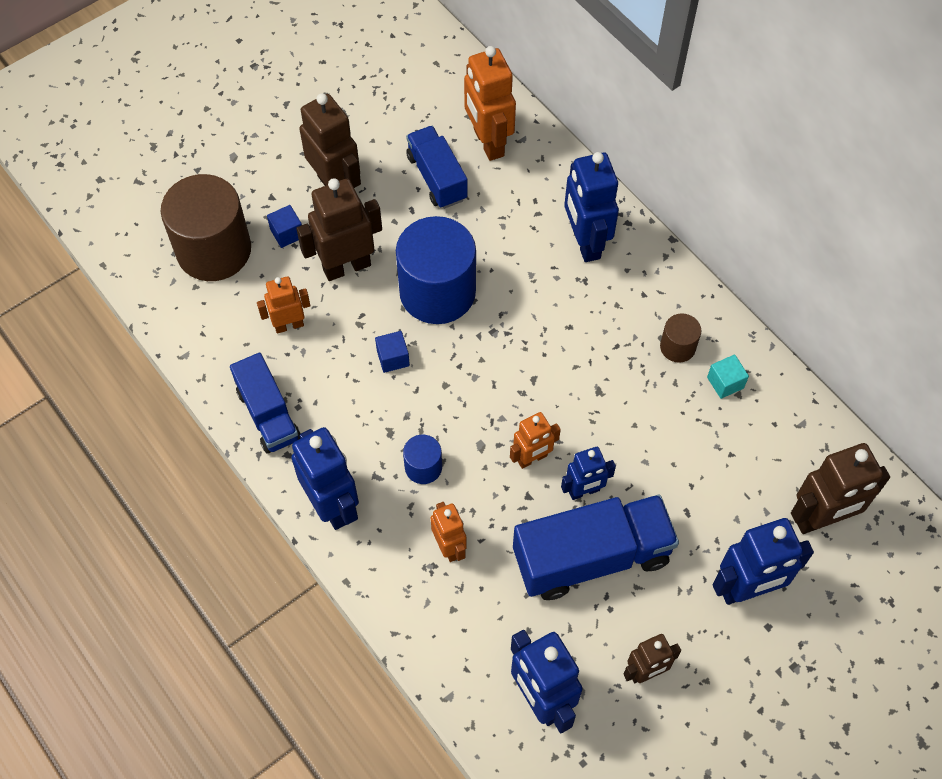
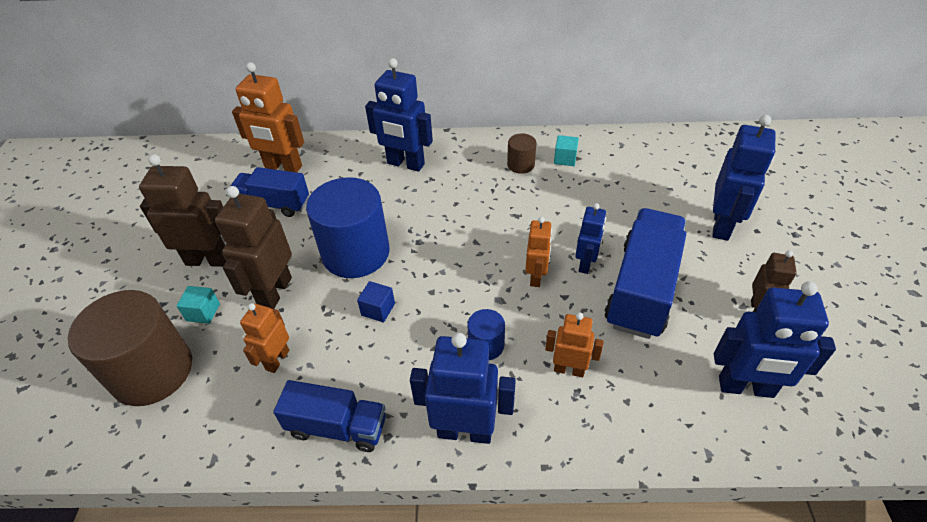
camera: 50 degrees left, 15 degrees down
blue cube [267,205,302,248] -> turquoise cube [176,286,220,324]
brown robot [791,443,890,534] -> none

